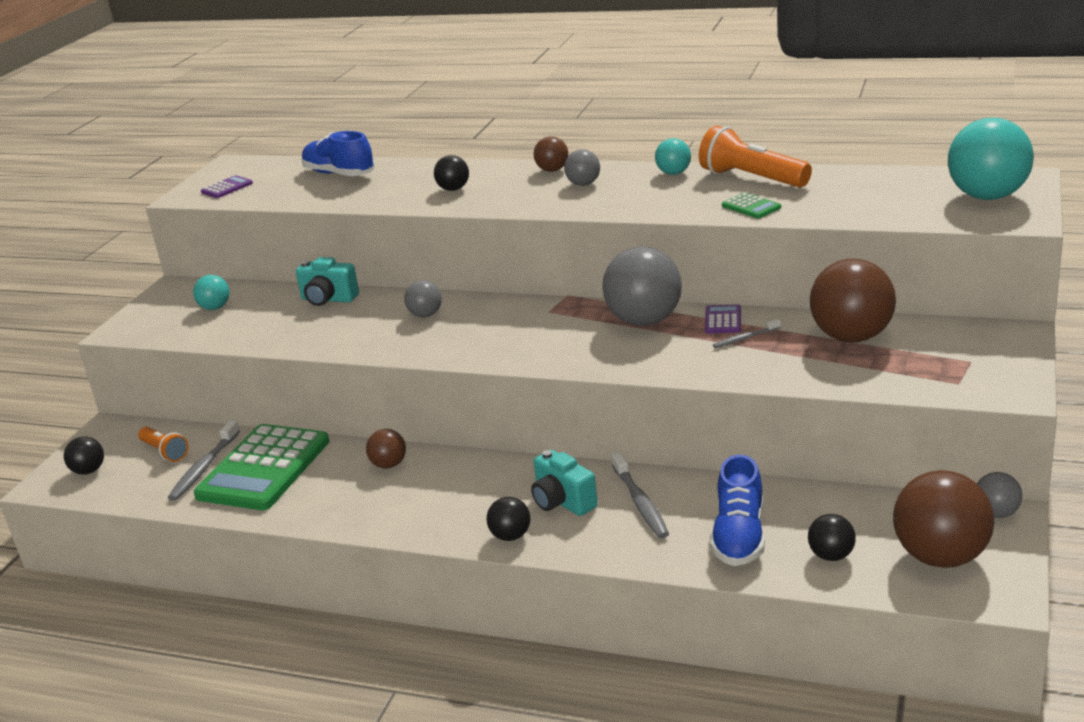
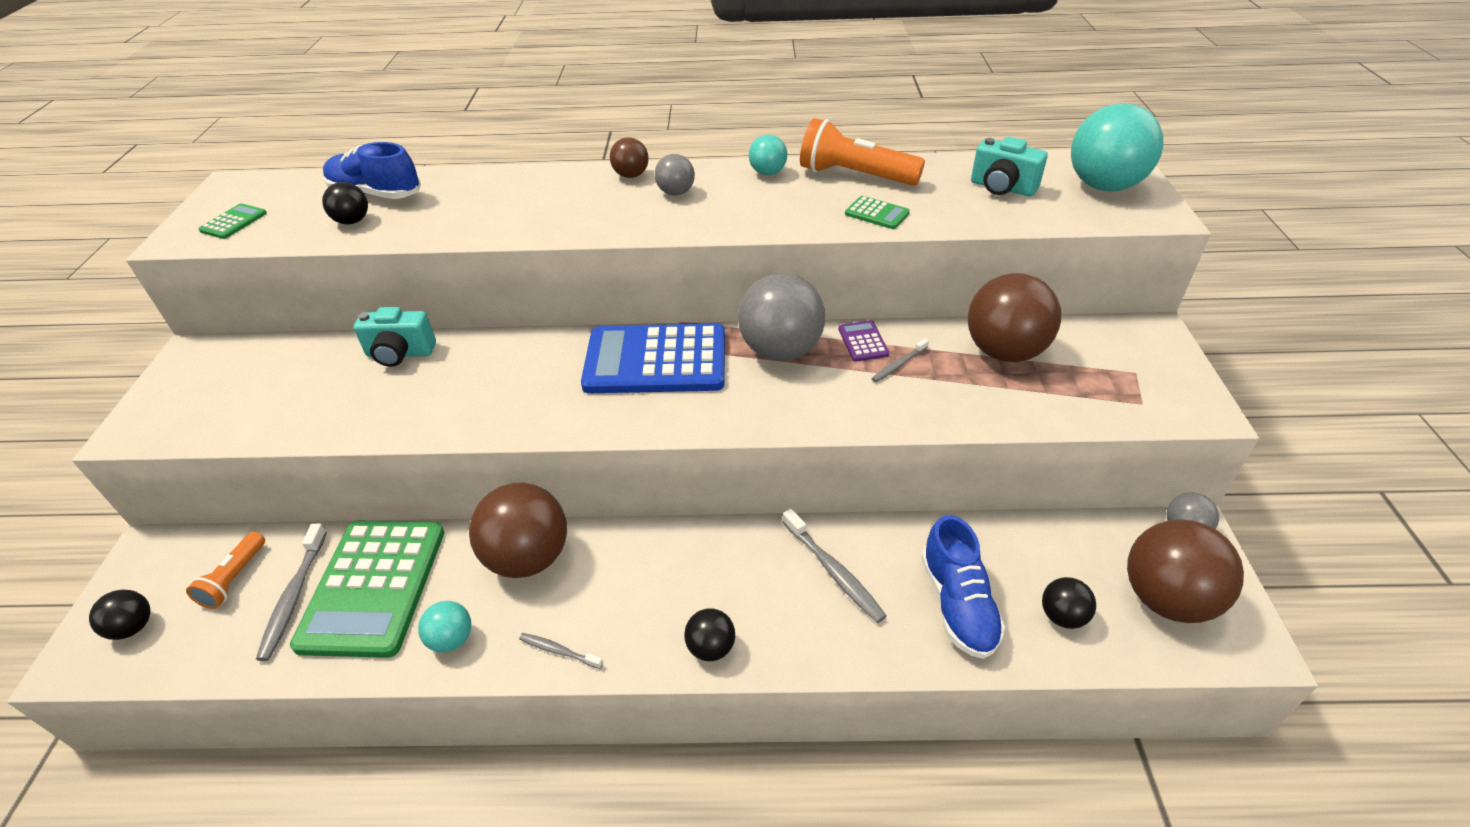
camera: 20 degrees left, 15 degrees up
orange flashlight [138,427,189,462] -> orange flashlight turned 75 degrees clockwise [186,532,265,609]
turquoise ball [193,275,230,310] -> turquoise ball moved to [418,601,471,653]
purple calculator [201,175,253,198] -> green calculator [199,203,267,239]
brown ball [366,429,406,469] -> brown ball [469,483,567,578], size x2.01
grey ball [404,280,442,317] -> none
black ball [434,155,469,191] -> black ball moved to [322,182,368,225]
turquoise camera [531,450,598,516] -> turquoise camera moved to [971,137,1048,196]
none -> grey toothbrush [519,633,603,669]
none -> blue calculator [581,323,725,393]

